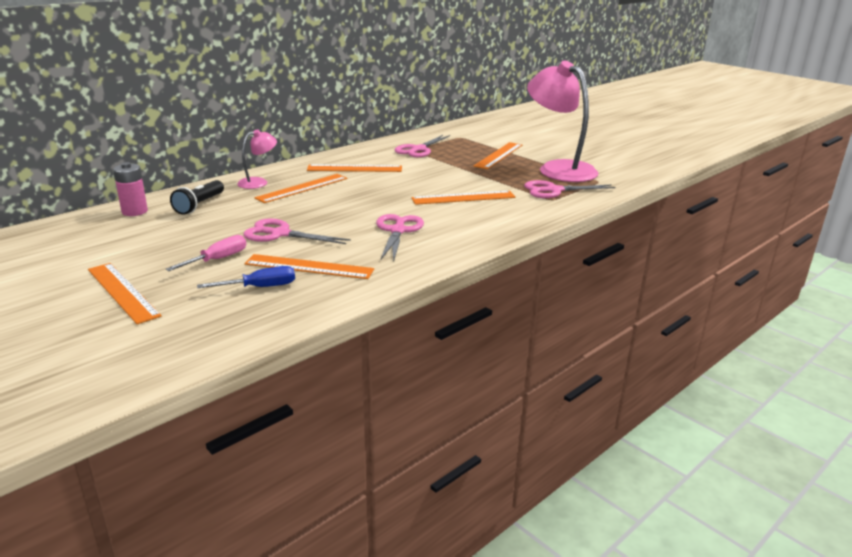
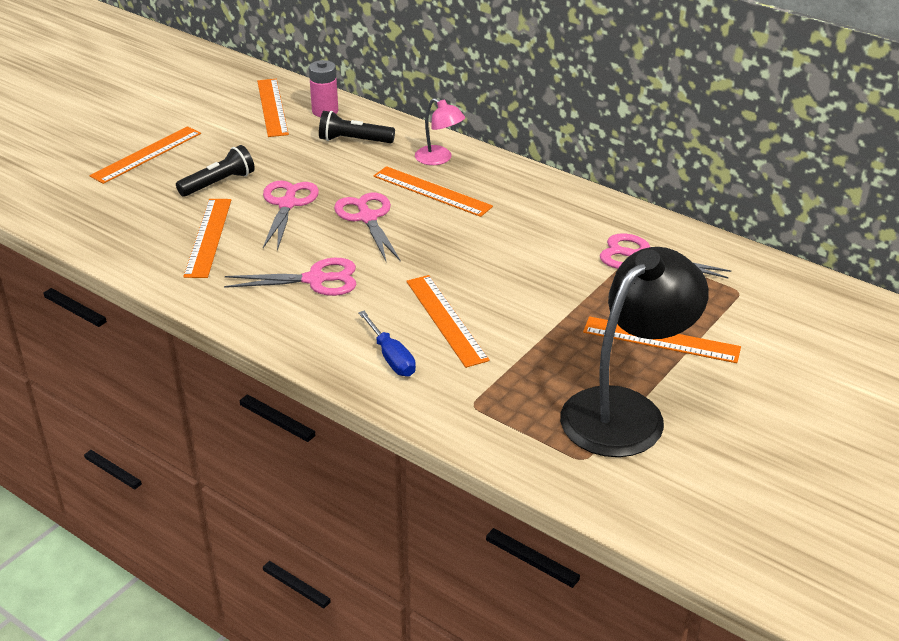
camera: 80 degrees right, 10 degrees up
pink screwdriver [166,235,246,271] -> black flashlight [176,145,255,197]
blue screwdriver [197,266,295,288] -> blue screwdriver moved to [358,311,416,376]
orange ruler [307,164,402,172] -> orange ruler moved to [257,79,289,137]
pink scissors [524,180,615,198] -> pink scissors moved to [334,193,400,261]
pink lamp [527,61,598,182] -> black lamp [560,247,709,457]

